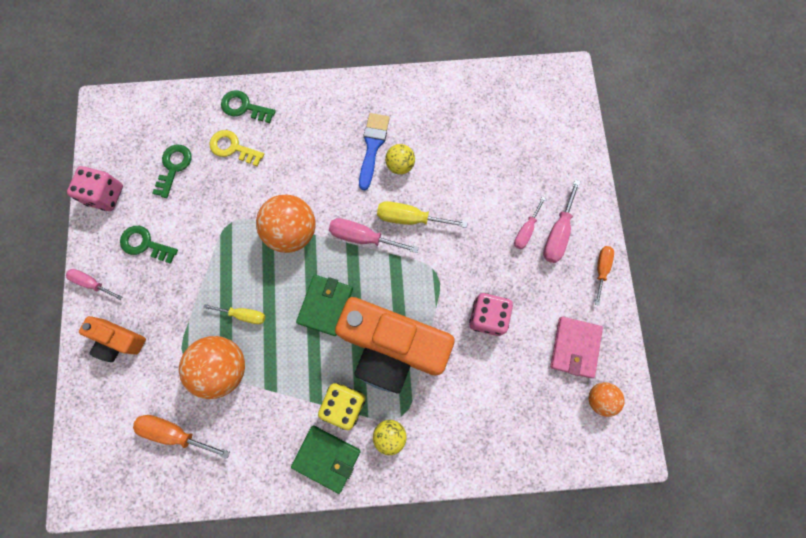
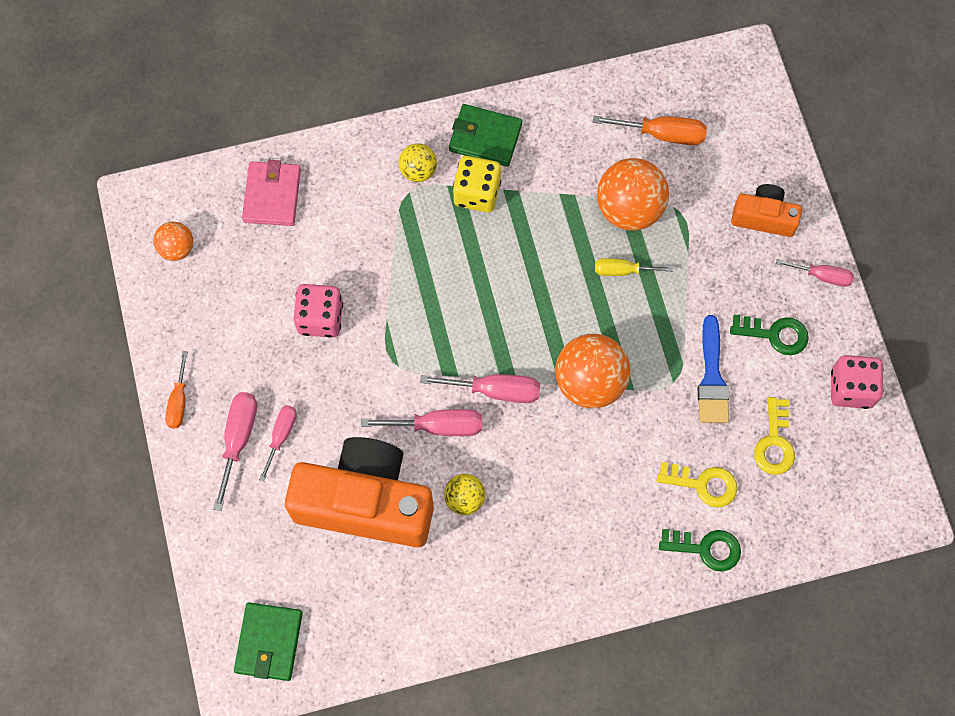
camera: 170 degrees right, 5 degrees down
green key [153,145,192,198] -> yellow key [754,397,795,475]
green wallet [296,275,353,336] -> green wallet moved to [234,603,303,681]
orange camera [335,297,455,393] -> orange camera moved to [285,437,434,548]
blue brush [359,113,390,190] -> blue brush moved to [698,315,729,423]
yellow screwdriver [377,201,468,228] -> pink screwdriver [361,409,482,436]
pink wallet [550,317,603,378] -> pink wallet moved to [242,160,301,226]

